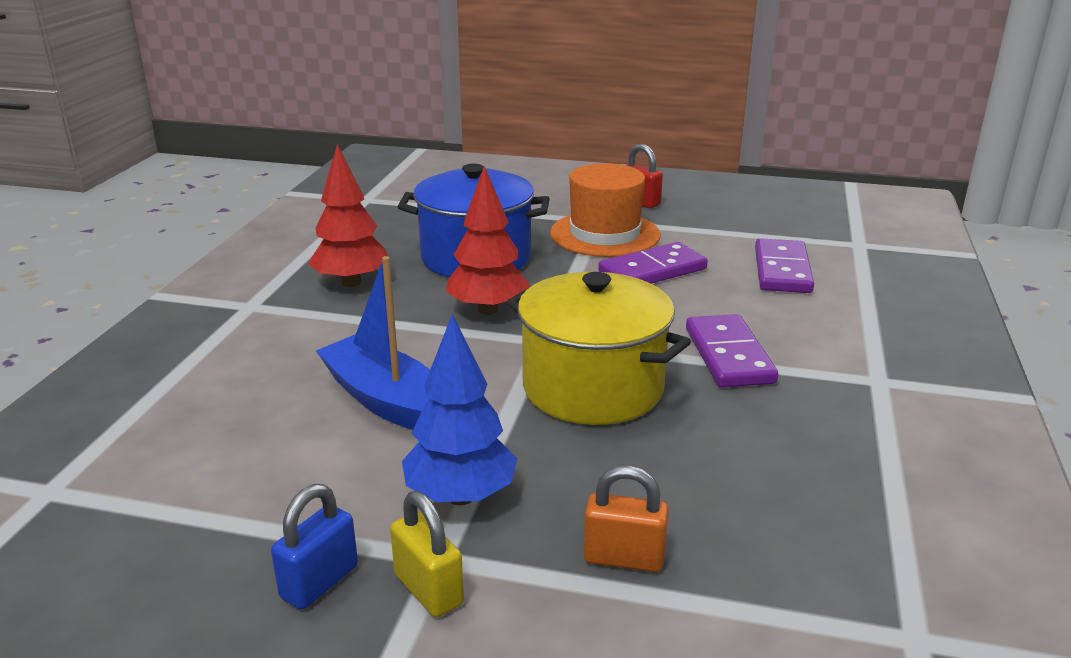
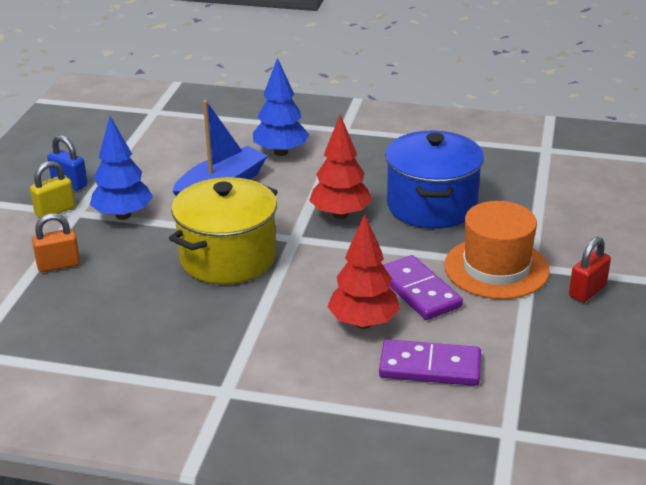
camera: 90 degrees right, 5 degrees up
red tree [308,144,388,287] -> red tree moved to [327,214,400,329]
orange padlock [584,466,669,572] -> orange padlock turned 60 degrees clockwise [32,213,80,272]
purple domino [686,314,778,388] -> none
none -> blue tree [253,58,309,156]

